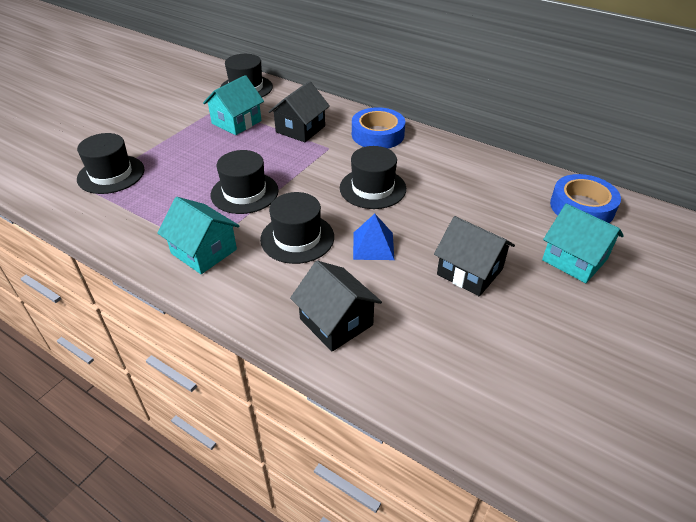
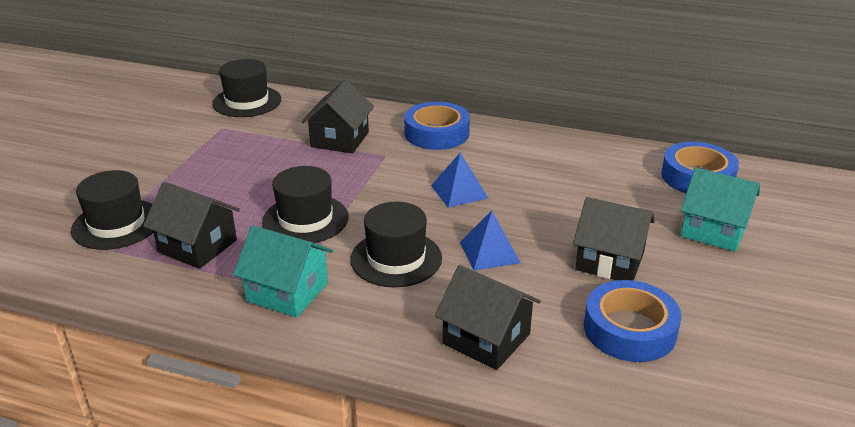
camera: 15 degrees left, 10 degrees down
turquoise house [203,75,264,135] -> none
black hat [340,146,406,209] -> blue pyramid [431,152,488,208]
none -> black house [143,182,240,269]
none -> blue tape [584,280,681,362]

